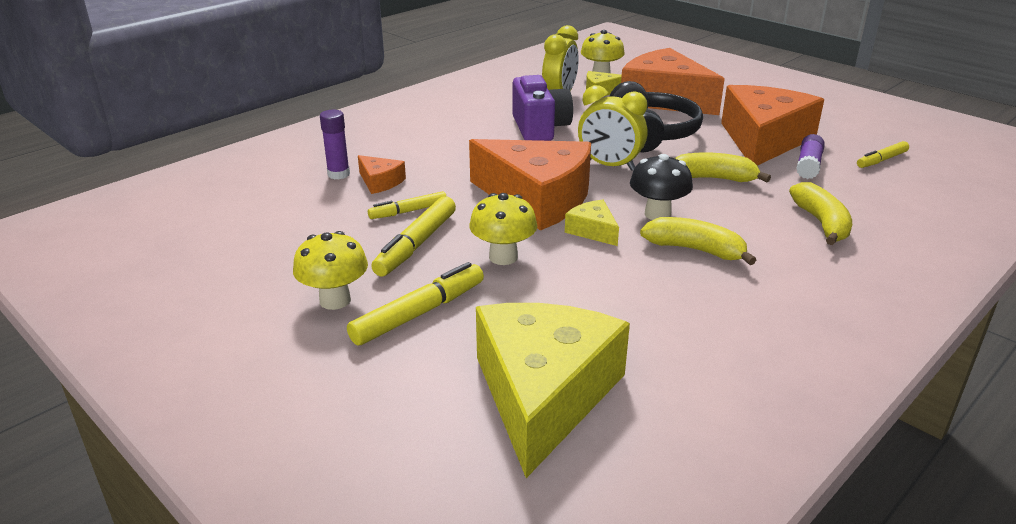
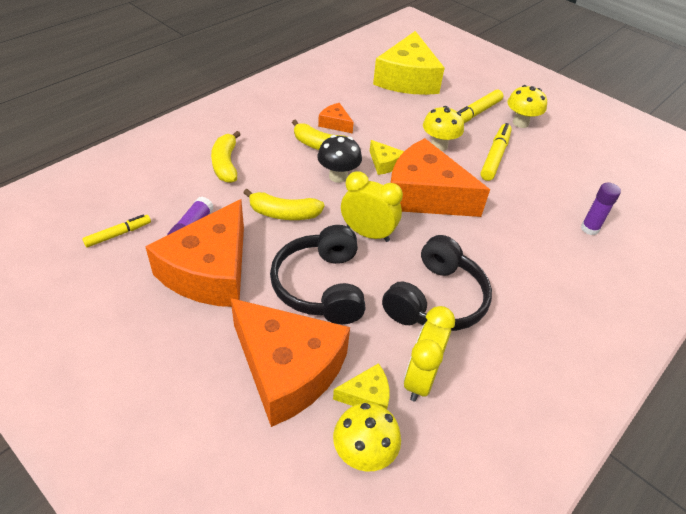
camera: 175 degrees right, 15 degrees up
orange cheese [358,155,406,194] -> orange cheese moved to [318,103,354,134]
yellow marker [368,191,446,219] -> none
purple camera [513,75,573,141] -> black headphones [382,235,492,331]

